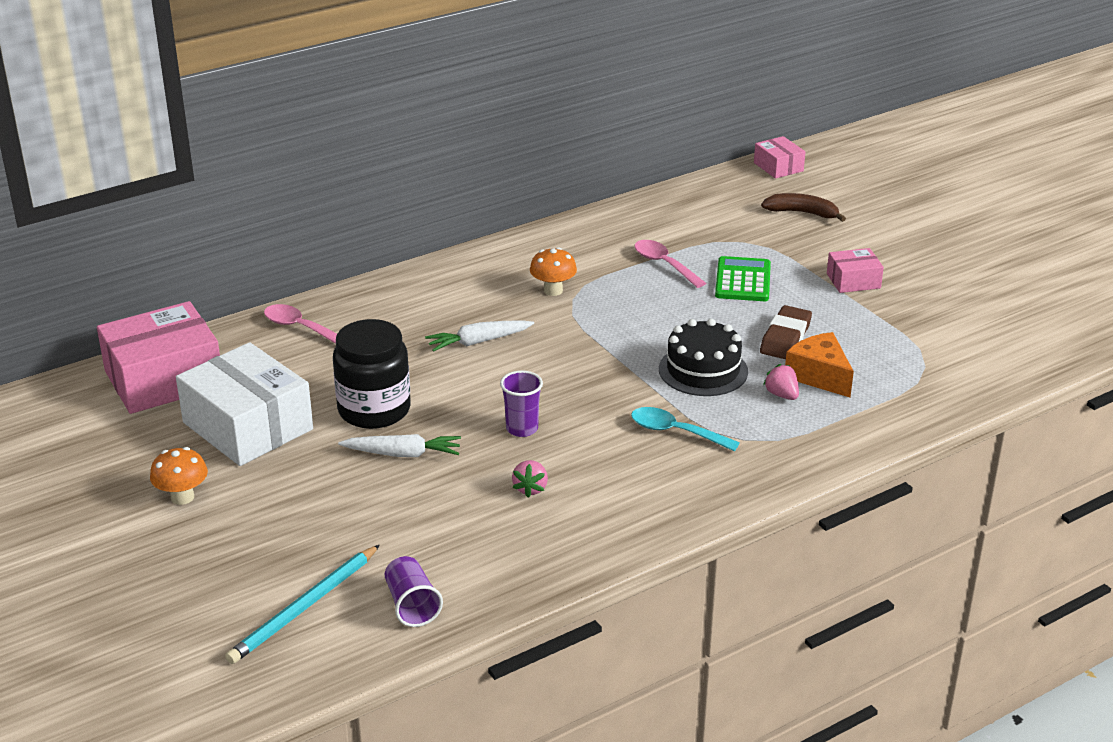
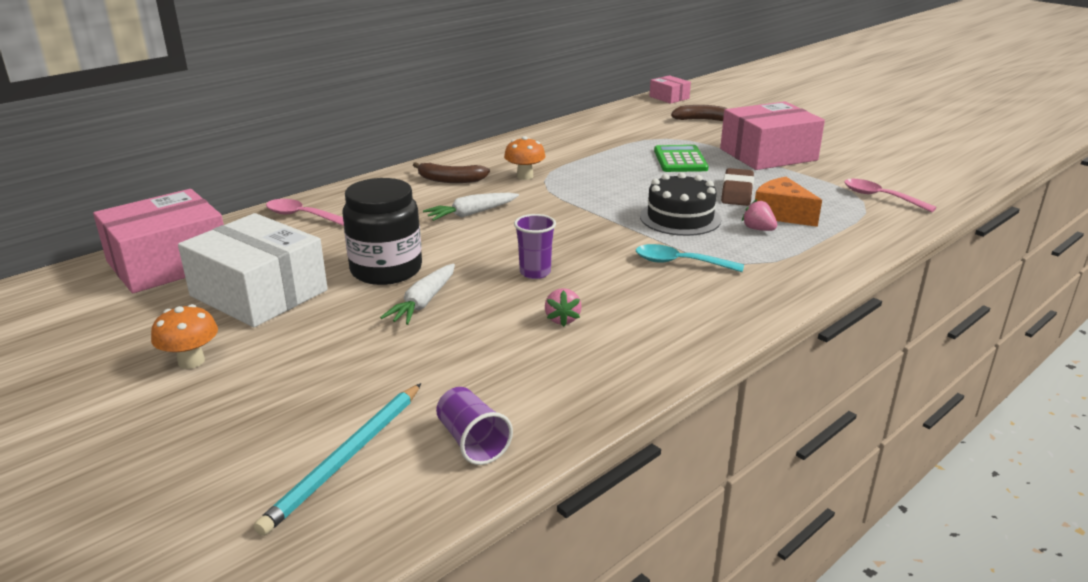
camera: 10 degrees left, 5 degrees down
white carrot [338,434,461,457] -> white carrot turned 120 degrees clockwise [380,264,455,325]
pink spoon [635,240,706,288] -> pink spoon moved to [844,179,937,212]
pink box [827,248,884,293] -> pink box [720,101,825,170], size x2.02
none -> brown banana [413,162,490,183]

